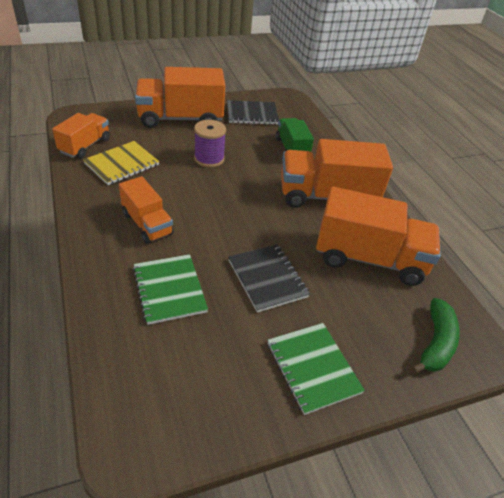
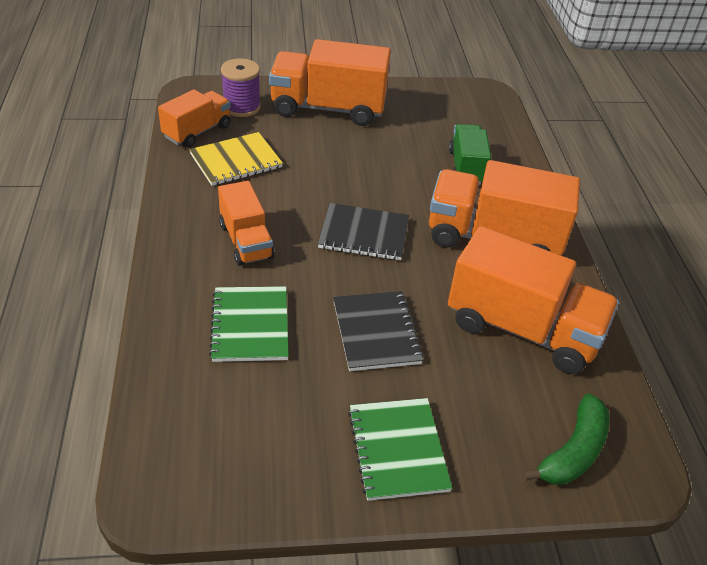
camera: 15 degrees right, 0 degrees up
purple spool [194,120,226,168] -> purple spool moved to [221,58,261,117]
black notebook [227,100,279,125] -> black notebook moved to [318,203,409,260]

